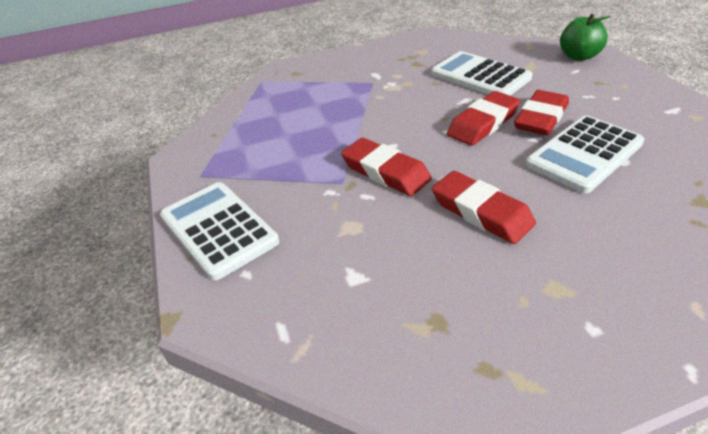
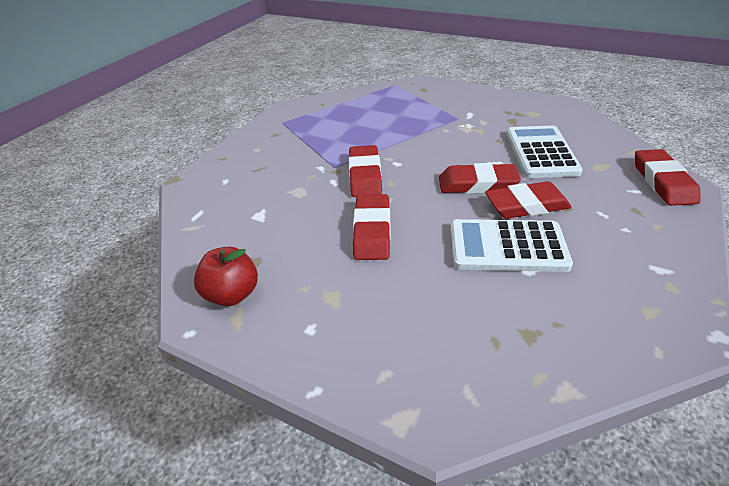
camera: 45 degrees right, 0 degrees up
white calculator [160,182,279,281] -> none
green apple [560,13,611,61] -> red eraser [635,149,700,206]
none -> red apple [194,247,258,306]

